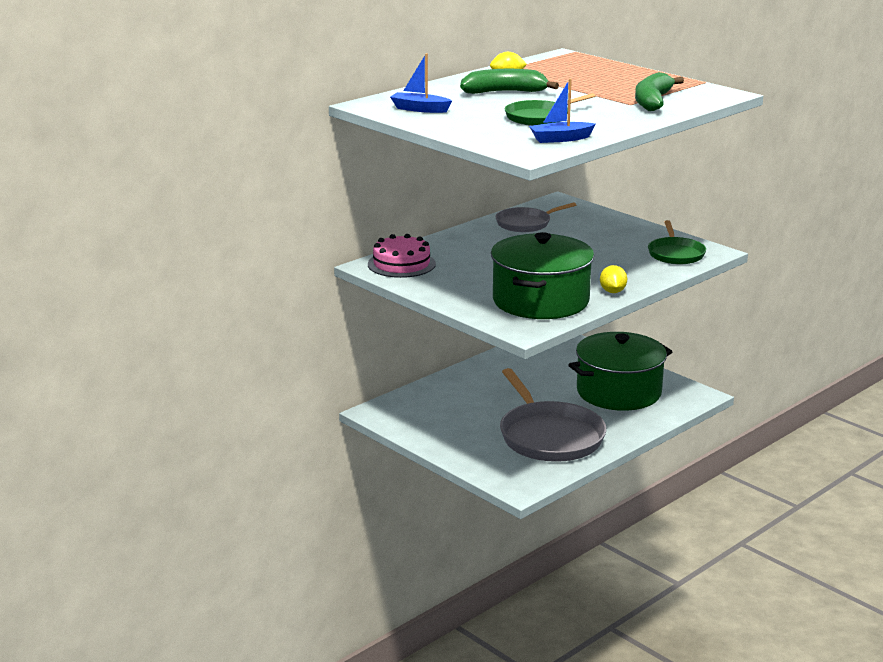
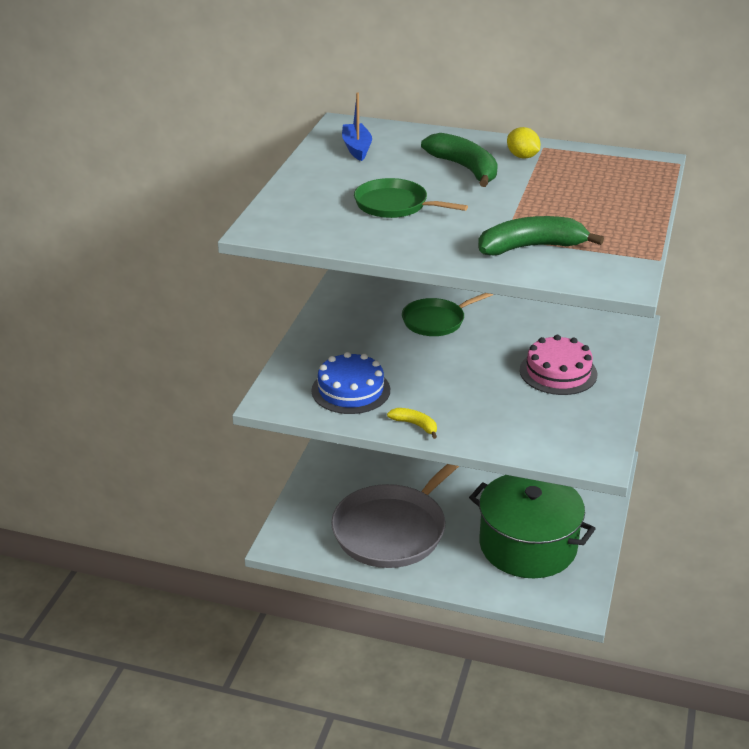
camera: 60 degrees right, 10 degrees up
pink cake [368,234,436,278] -> pink cake moved to [520,335,598,395]
green pot [491,232,594,319] -> blue cake [311,352,390,414]
grey pan [495,202,576,232] -> none
blue boat [529,79,595,143] -> none
yellow lemon [600,265,627,293] -> yellow banana [387,408,437,439]
green pan [648,220,706,264] -> green pan moved to [402,293,493,336]

